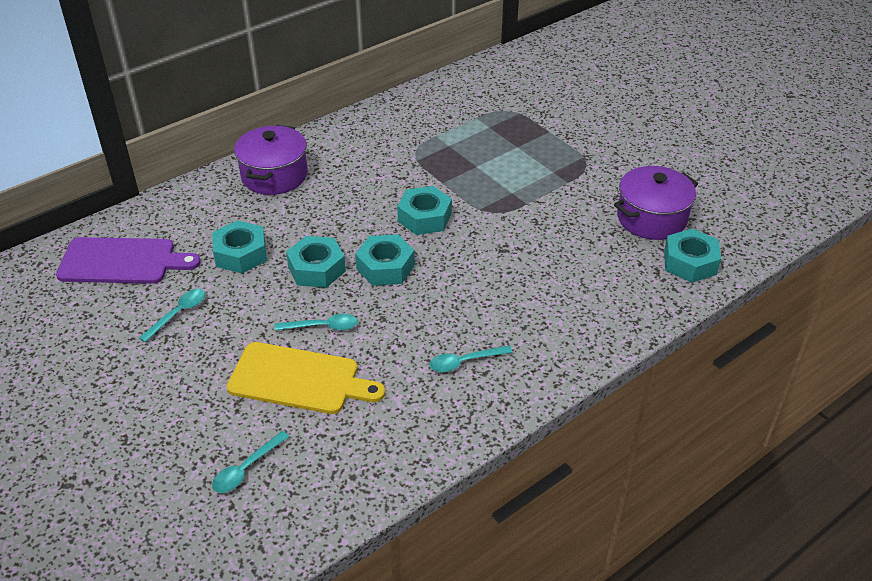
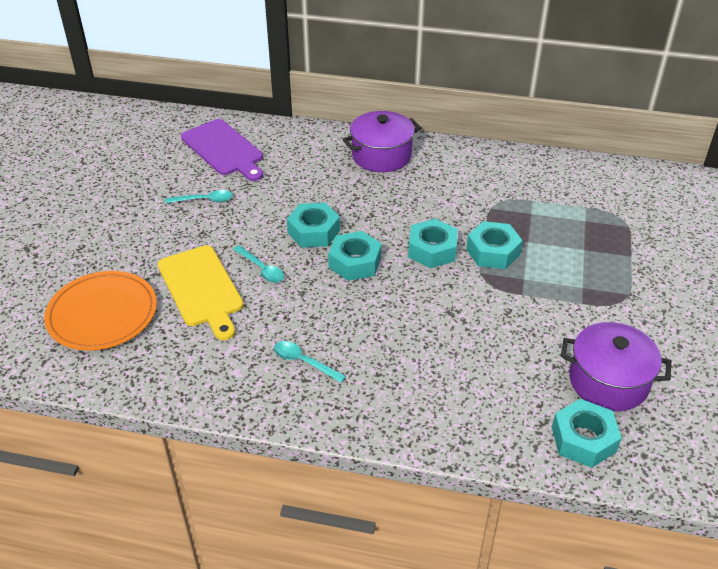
camera: 50 degrees right, 0 degrees up
turquoise nut [212,220,267,273] -> turquoise nut moved to [466,221,523,269]
turquoise spoon [212,431,290,493] -> orange plate [44,271,157,351]

